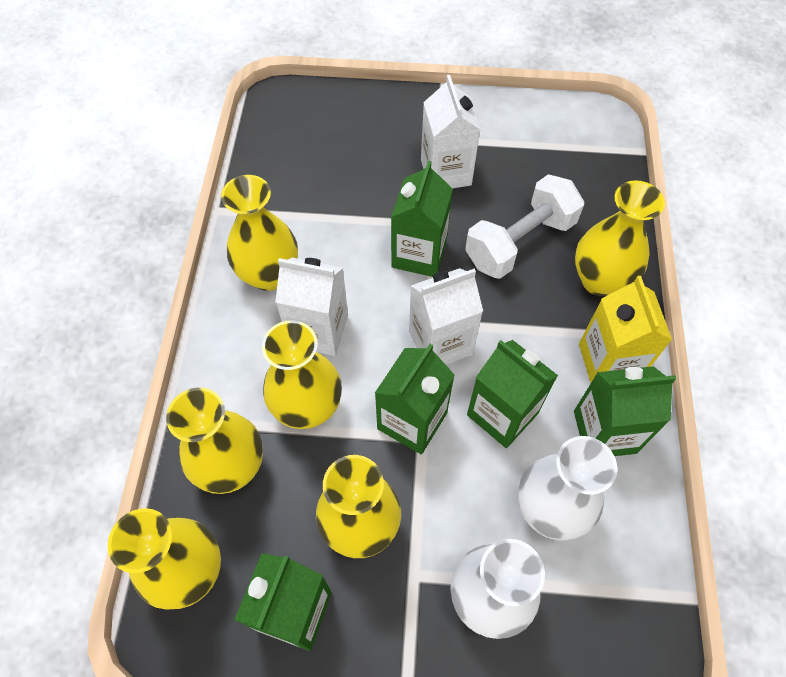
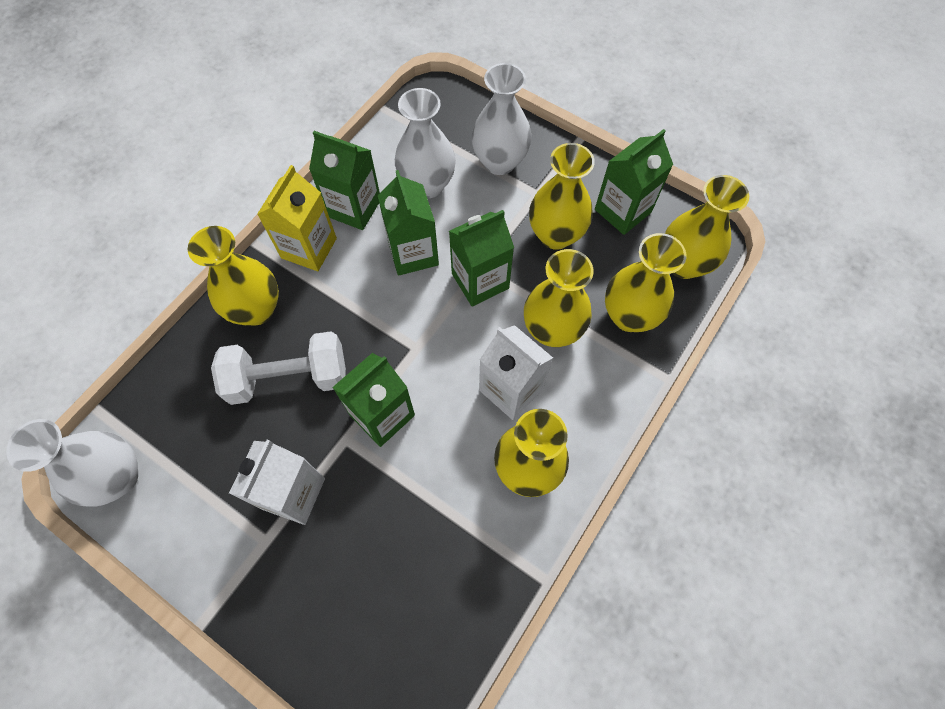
camera: 150 degrees left, 5 degrees up
white carton [409,268,483,365] -> none
none -> white vase [6,419,138,507]

